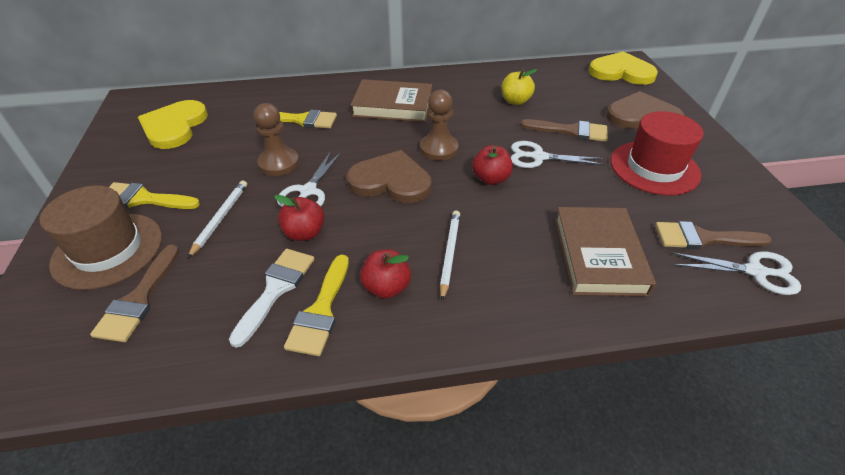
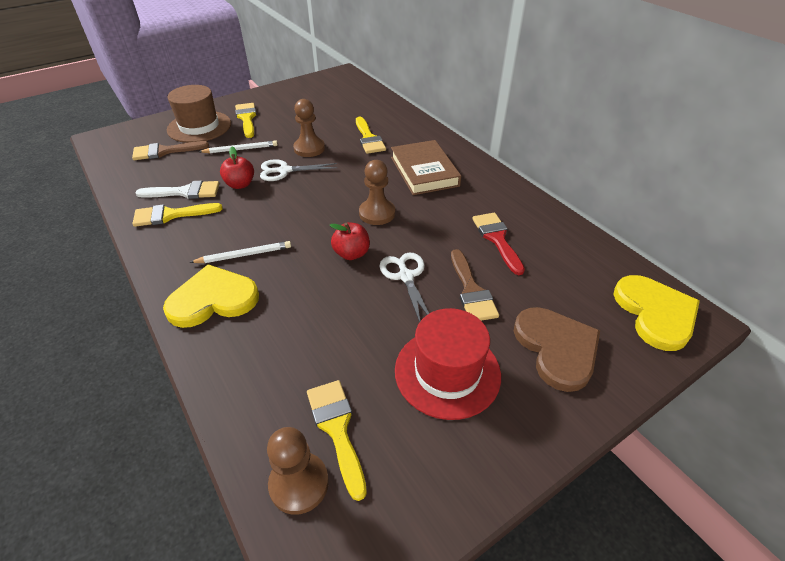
camera: 65 degrees right, 0 degrees up
yellow heart [138,100,208,149] -> yellow heart moved to [163,265,259,328]
brown heart [346,150,431,203] -> none
red apple [360,250,411,299] -> none
yellow apple [501,69,537,105] -> red brush [472,213,525,275]
brown book [554,207,656,296] -> none
brown brush [655,221,772,249] -> yellow brush [307,380,367,501]
white scissors [672,251,801,295] -> brown pawn [267,427,329,515]

